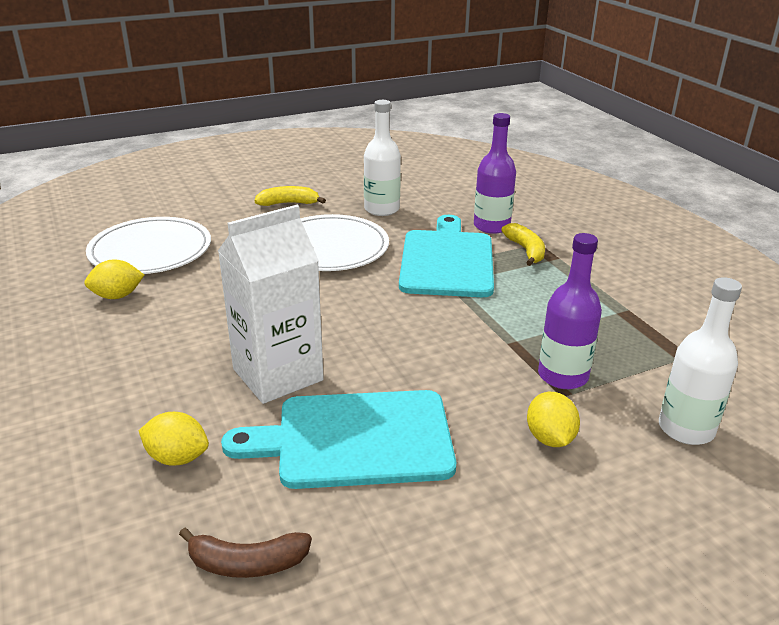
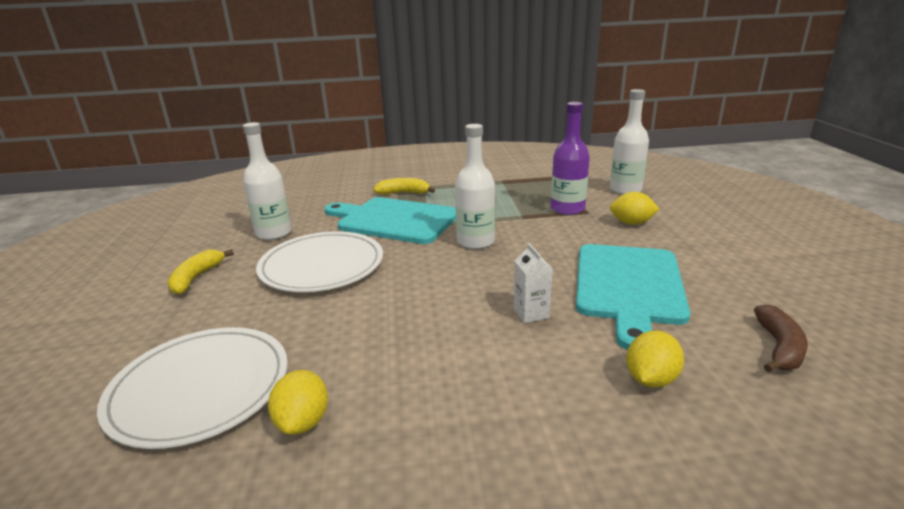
camera: 70 degrees left, 5 degrees down
white carton [218,205,324,404] -> white carton [514,243,553,323], size x0.43
purple bottle [474,113,516,234] -> none
none -> white bottle [455,124,495,249]

